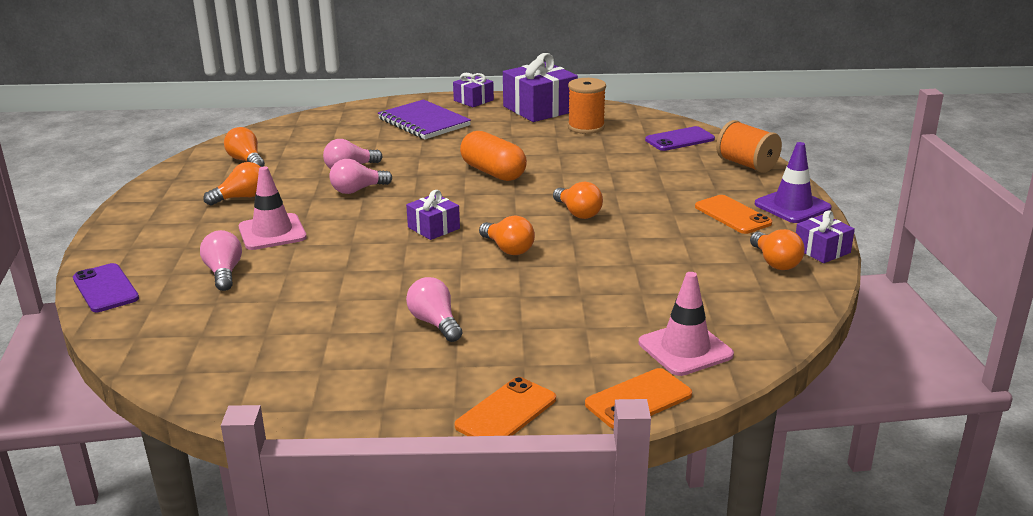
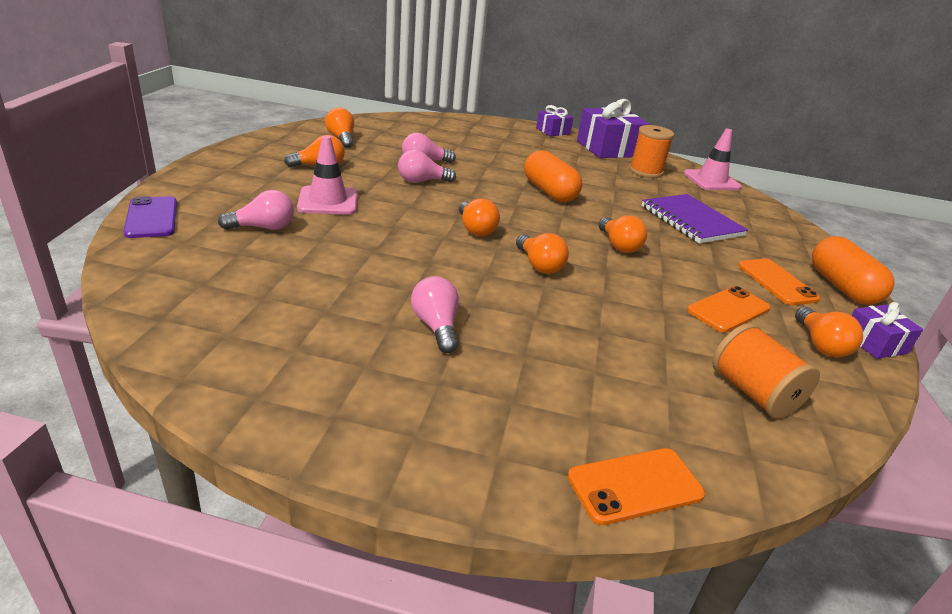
camera: 10 degrees right, 5 degrees up
pink light bulb [200,230,242,291] -> pink light bulb turned 75 degrees clockwise [218,190,294,230]
purple notebook [378,99,471,139] -> purple notebook moved to [642,194,748,243]
purple gift [406,190,460,240] -> orange light bulb [459,198,500,236]
orange phone [455,377,556,436] -> orange phone moved to [687,286,771,333]
pink traffic cone [639,272,734,376] -> pink traffic cone moved to [684,129,742,190]
purple phone [645,126,715,151] -> none
orange spool [716,120,782,173] -> orange spool moved to [712,323,820,419]
purple traffic cone [755,142,831,223] -> orange capsule [812,236,894,305]

